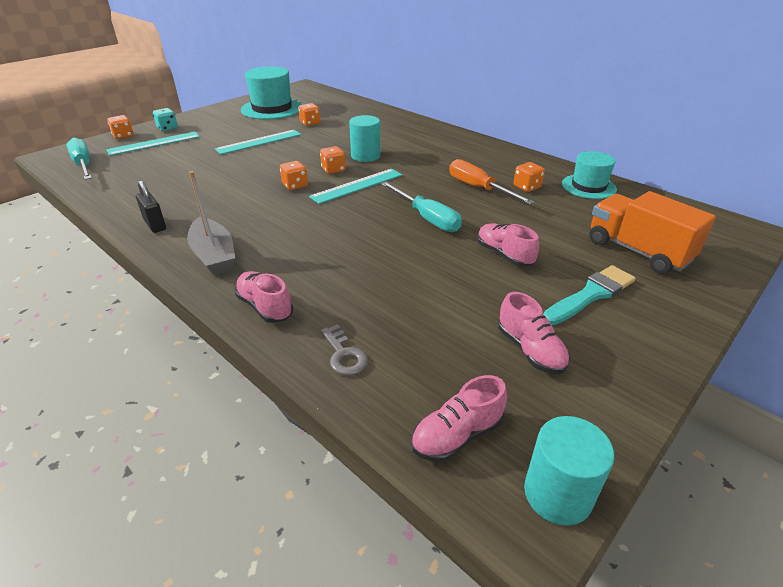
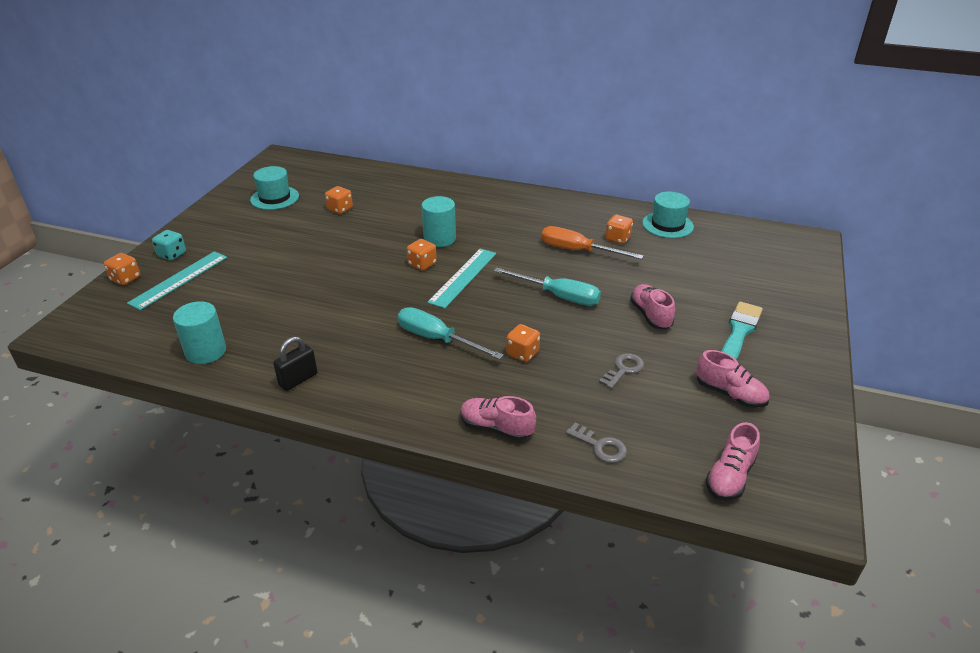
camera: 25 degrees left, 0 degrees up
turquoise screwdriver [66,137,92,180] -> turquoise screwdriver moved to [398,307,504,360]
black padlock [136,180,166,233] -> black padlock turned 75 degrees counterclockwise [273,337,317,391]
grey boat [187,171,235,275] -> none
turquoise ruler [215,130,301,155] -> none
turquoise hat [241,66,302,120] -> turquoise hat [250,166,299,210], size x0.63
orange dice [280,161,308,190] -> orange dice moved to [506,324,540,362]
pink shoe [477,223,539,267] -> pink shoe turned 45 degrees clockwise [630,284,675,329]
turquoise cylinder [524,416,614,526] -> turquoise cylinder moved to [173,301,226,364]
orange truck [589,191,716,274] -> none
none -> grey key [599,353,644,389]

